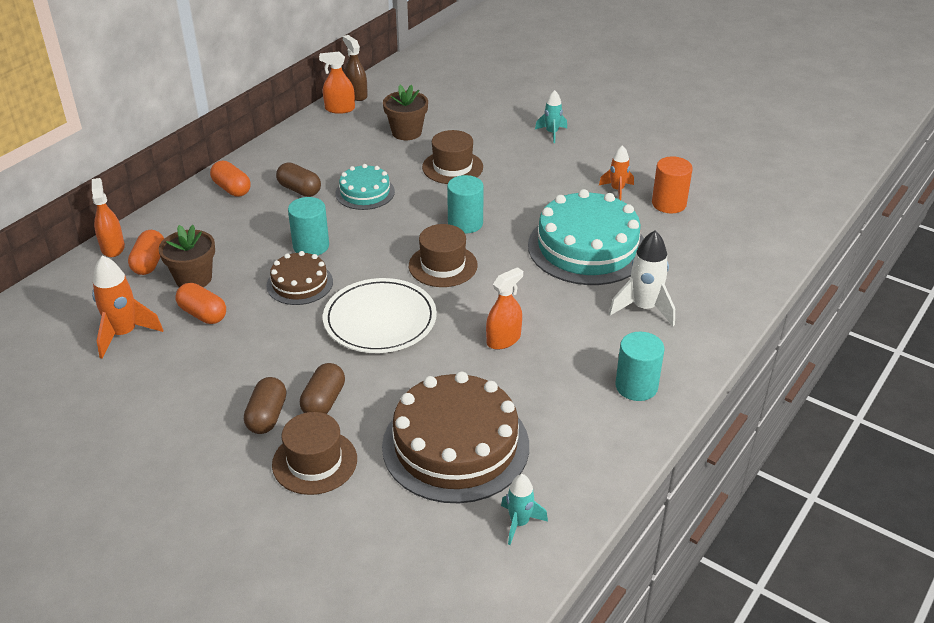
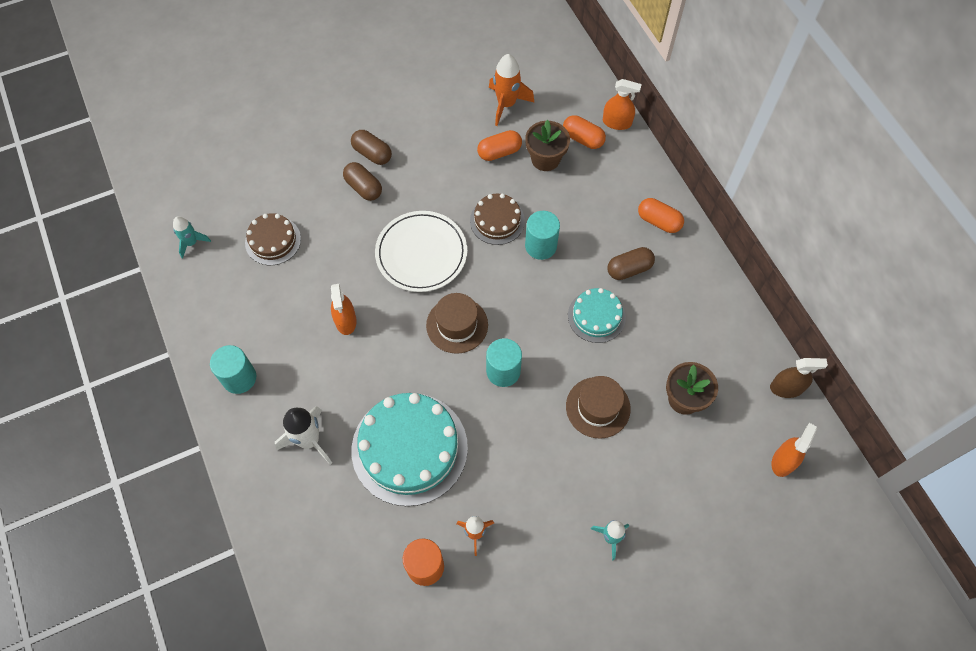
camera: 120 degrees right, 25 degrees up
orange capsule [210,161,251,197] -> orange capsule turned 45 degrees clockwise [638,198,684,233]
brown hat [272,412,357,495] -> none
orange spray bottle [319,52,355,114] -> orange spray bottle moved to [772,423,817,477]
brown cake [382,372,529,503] -> brown cake [245,213,301,265], size x0.53

